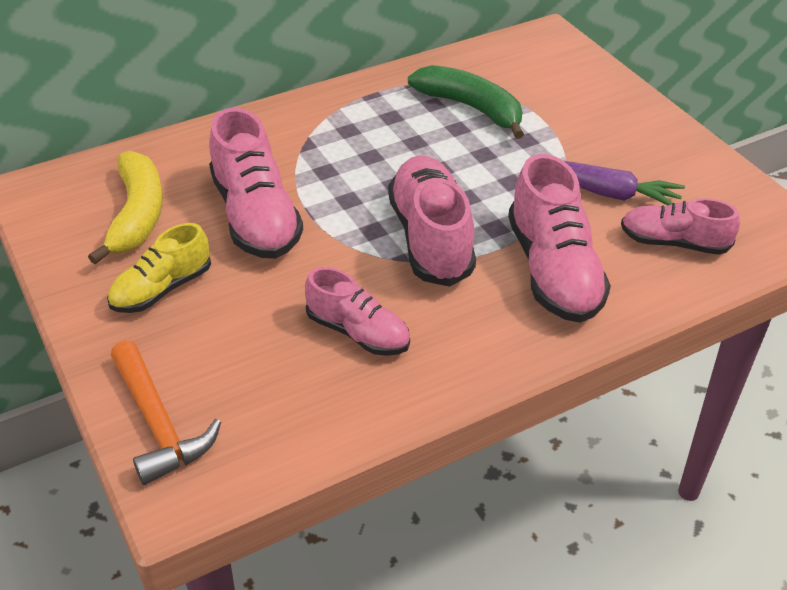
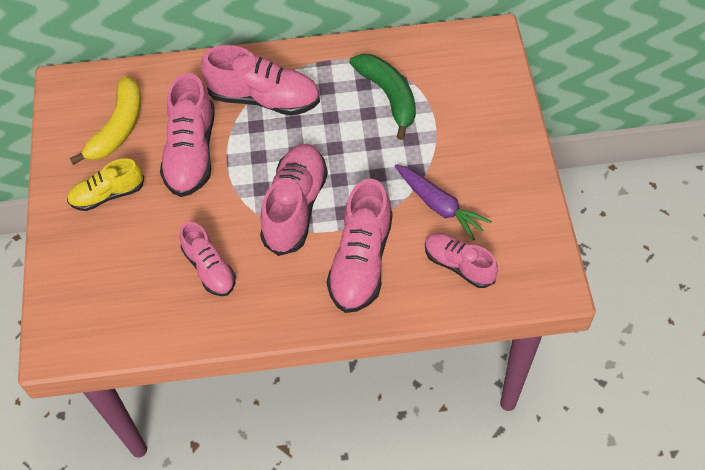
camera: 25 degrees right, 15 degrees up
orange hammer [111,340,221,485] -> none
none -> pink shoe [201,45,320,116]

